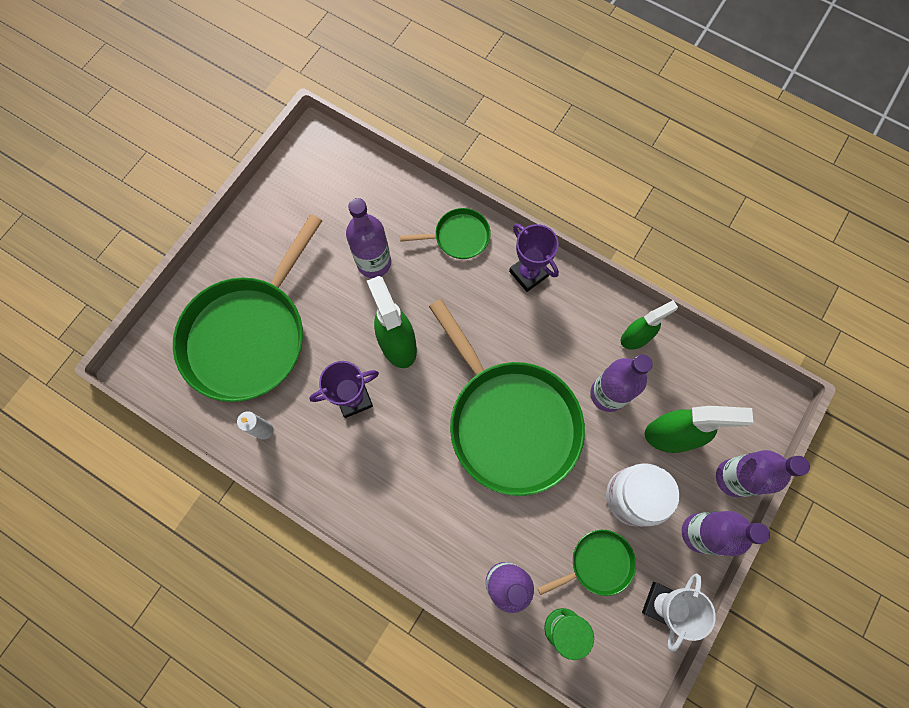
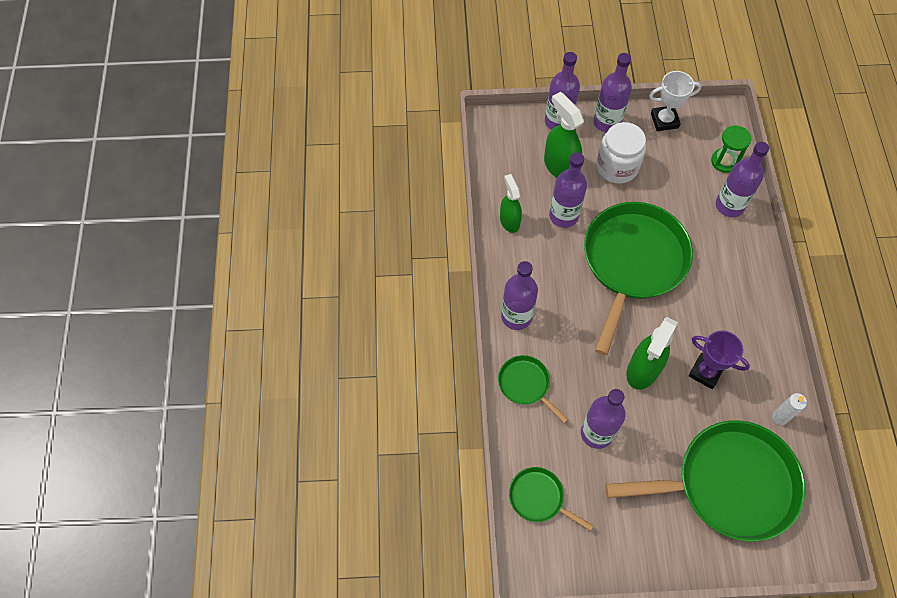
camera: 125 degrees left, 10 degrees down
purple trophy [509,223,559,292] -> purple bottle [501,261,538,330]
green pan [538,530,636,596] -> green pan moved to [509,467,594,531]
green spray bottle [621,300,678,350] -> green spray bottle turned 45 degrees clockwise [500,174,522,233]

